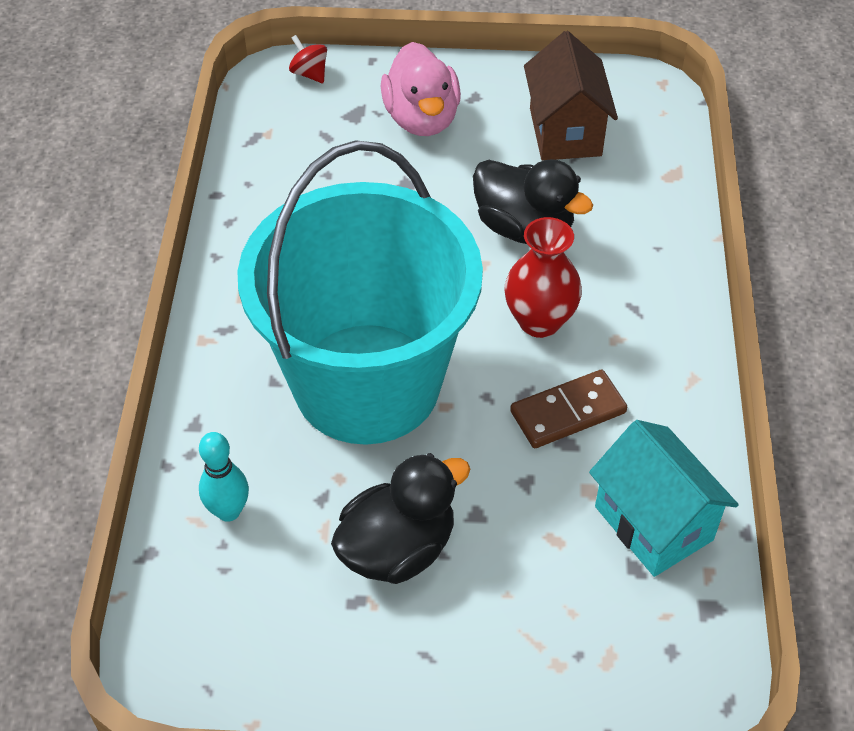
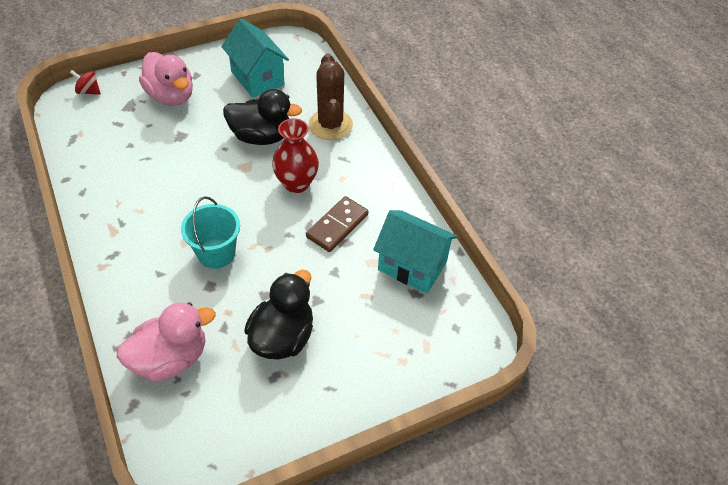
camera: 30 degrees left, 0 degrees up
turquoise bowling pin [199,432,249,522] -> pink duck [117,302,215,382]
turquoise bucket [238,140,483,445] -> turquoise bucket [181,196,240,269], size x0.41
brown house [524,31,618,161] -> turquoise house [222,18,289,98]
none -> brown cactus [309,53,353,140]

